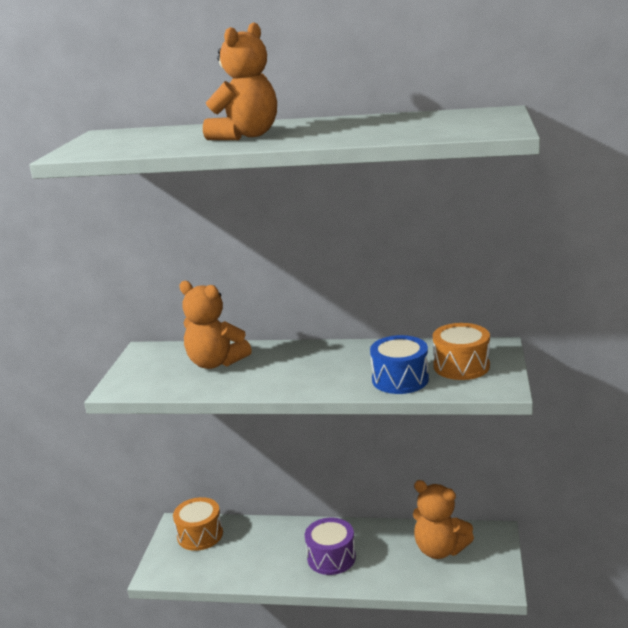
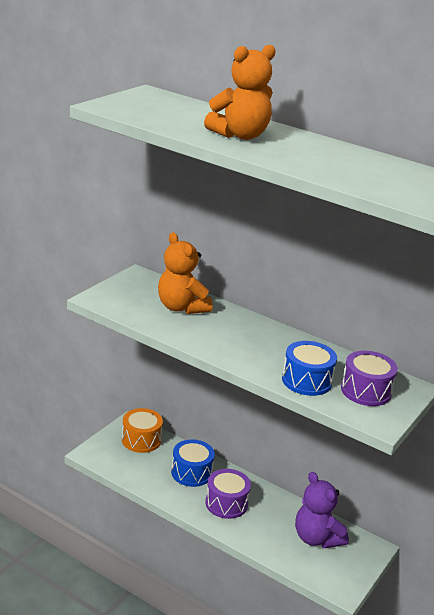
camera: 20 degrees right, 5 degrees up
orange teddy bear [413,480,474,559] -> purple teddy bear [295,472,349,548]
orange drum [433,323,490,380] -> purple drum [341,351,398,406]
none -> blue drum [171,439,215,487]

